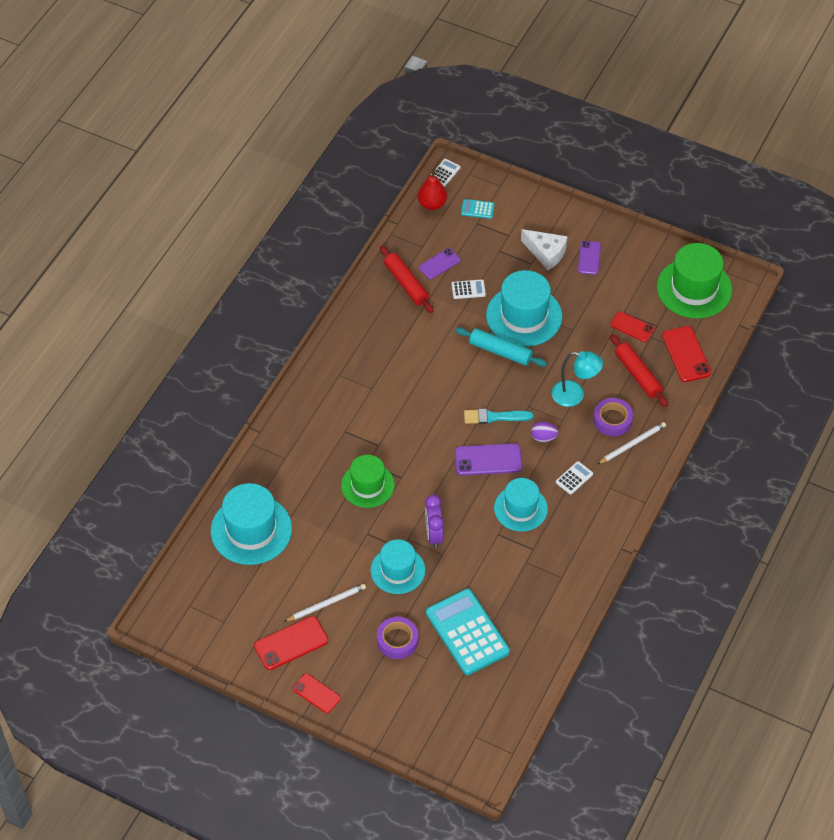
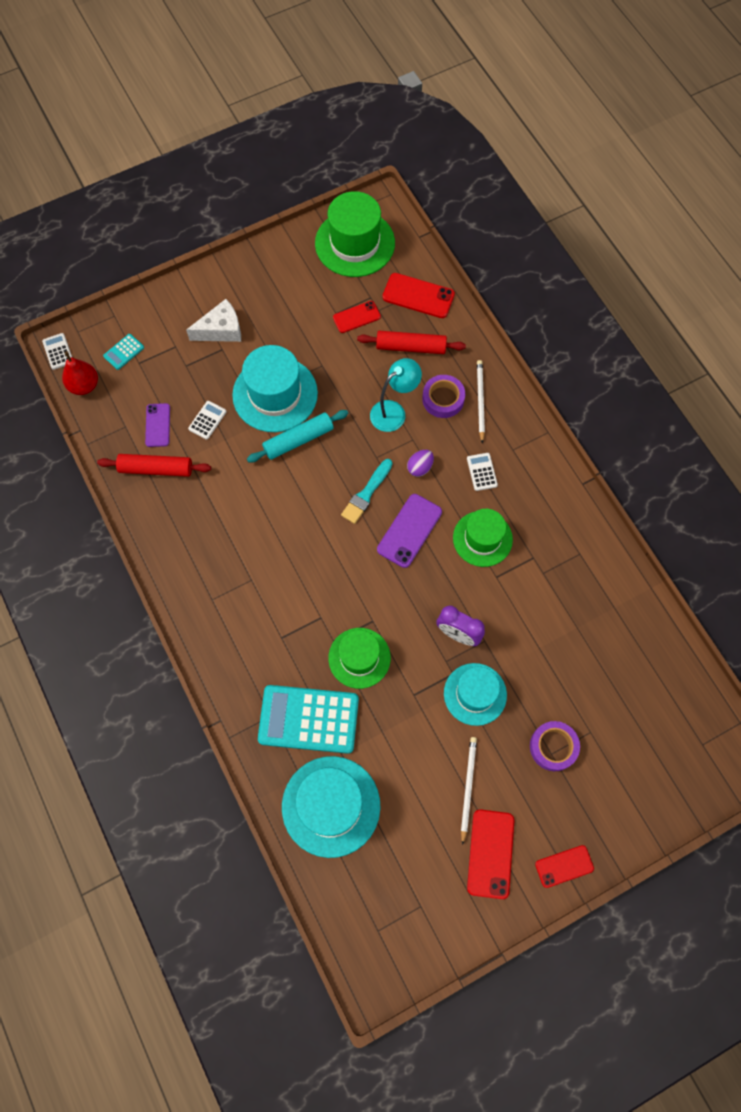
camera: 55 degrees left, 15 degrees up
turquoise calculator [426,589,510,675] -> turquoise calculator moved to [258,685,359,754]
turquoise hat [494,478,548,531] -> green hat [453,509,513,567]
purple phone [578,241,601,275] -> none

